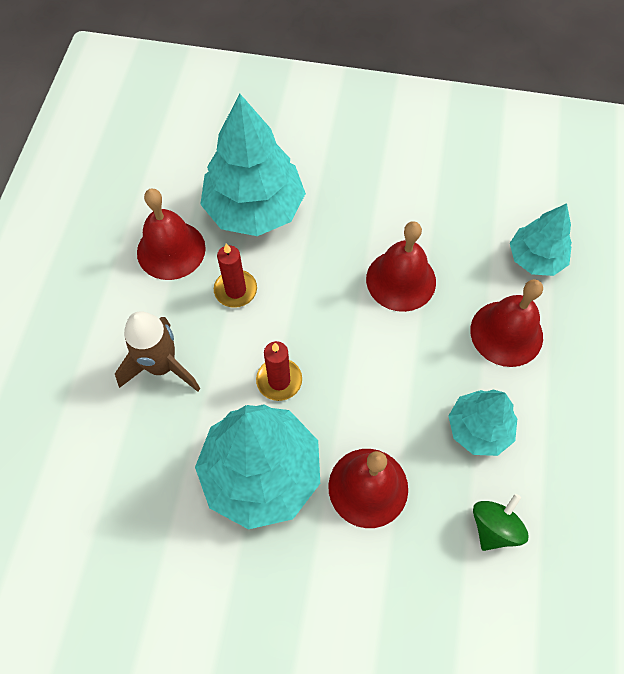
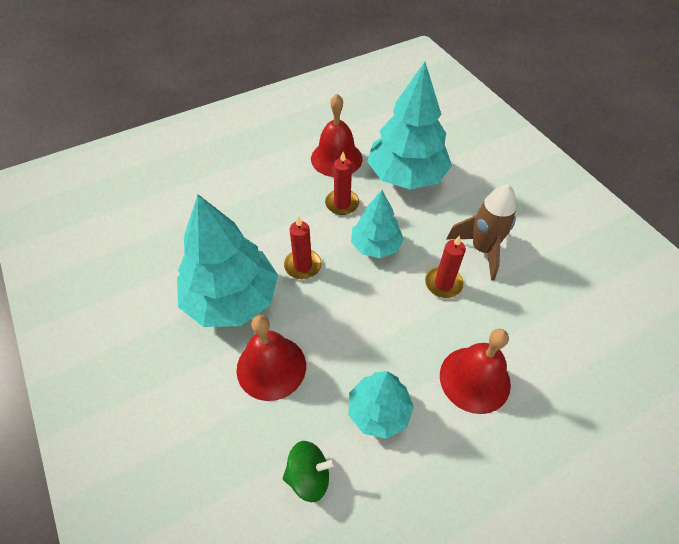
camera: 50 degrees right, 10 degrees down
brown rocket [115,311,201,392] -> brown rocket moved to [447,184,516,281]
red bell [366,221,436,312] -> red candle [425,235,466,298]
turquoise tree [510,203,572,276] -> turquoise tree moved to [351,190,404,258]

